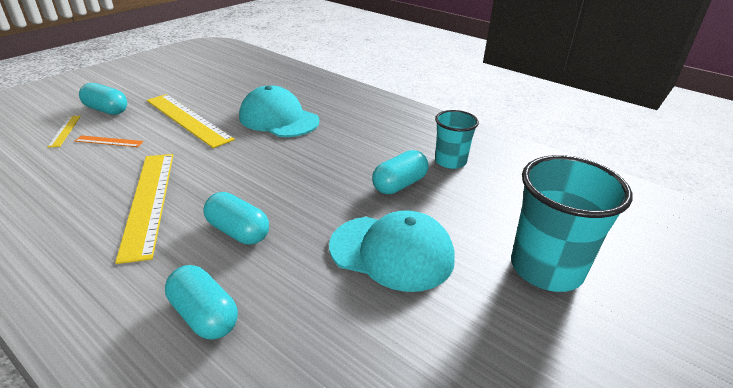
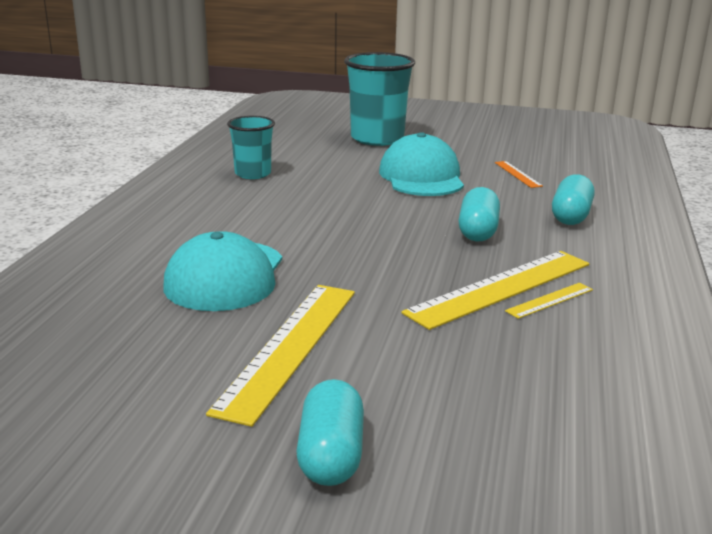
camera: 115 degrees left, 10 degrees down
yellow ruler [48,116,81,148] -> yellow ruler moved to [505,283,593,319]
orange ruler [75,135,144,147] -> orange ruler moved to [495,161,543,188]
turquoise capsule [372,150,428,194] -> none

